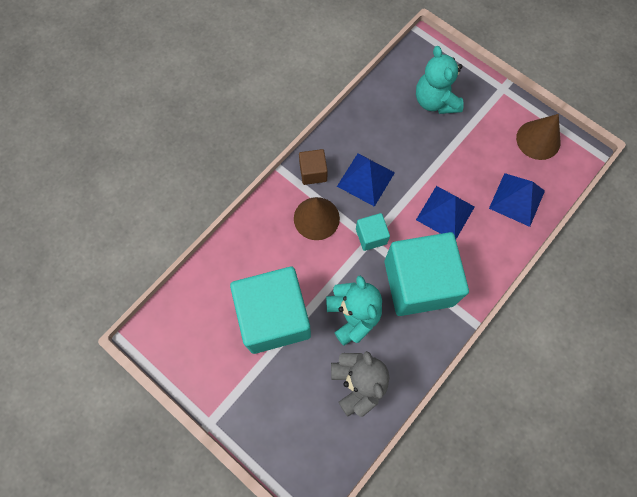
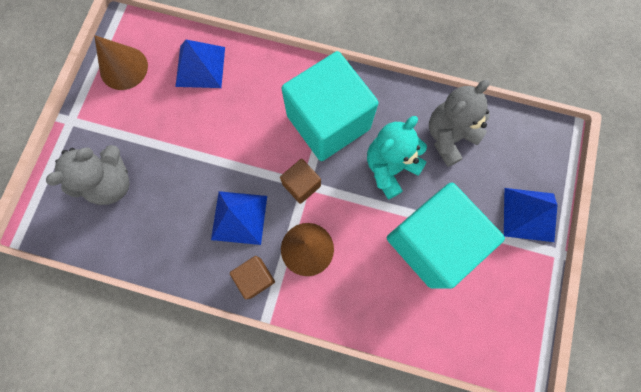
camera: 115 degrees left, 5 degrees up
turquoise cube [356,213,390,251] -> brown cube [280,159,321,204]
turquoise teddy bear [416,46,464,114] -> grey teddy bear [46,145,129,205]
blue pyramid [416,186,475,239] -> blue pyramid moved to [504,188,557,242]

